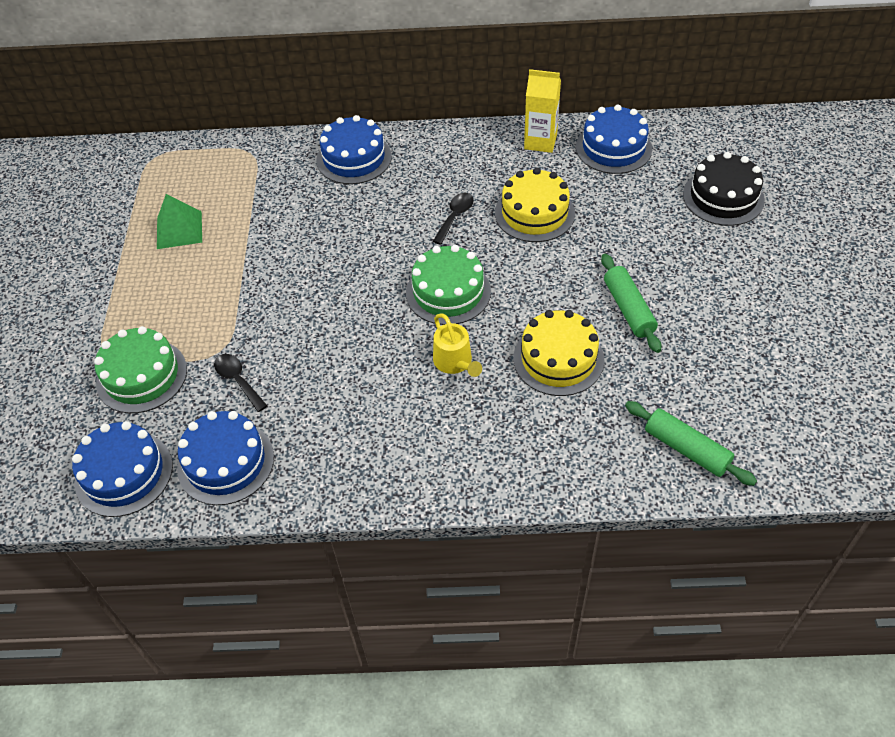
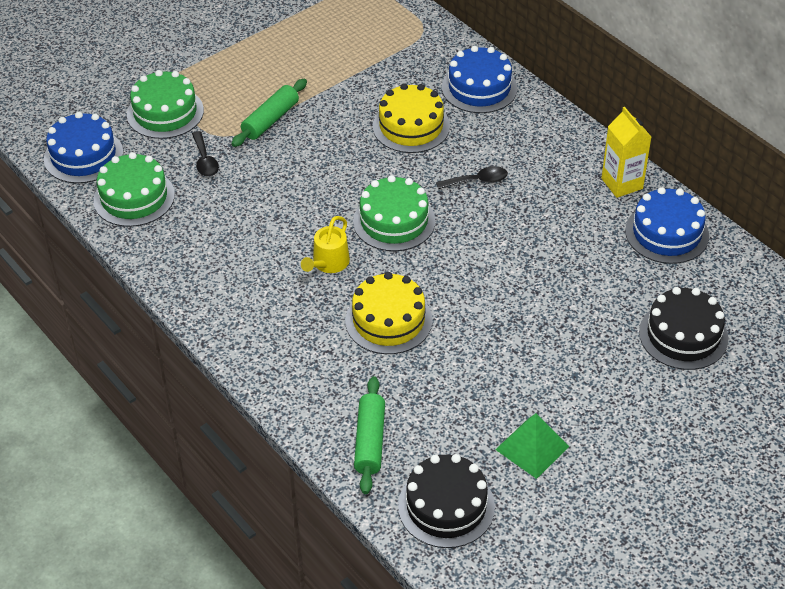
camera: 50 degrees right, 5 degrees down
green pyramid [157,194,202,249] -> green pyramid moved to [495,413,570,479]
blue cake [177,411,274,505] -> green cake [93,152,175,227]
black spoon [214,354,267,412] -> black spoon turned 150 degrees clockwise [192,131,219,177]
yellow cake [495,168,575,242] -> yellow cake moved to [373,83,450,153]
green rolling pin [601,254,661,353] -> green rolling pin moved to [231,79,307,147]
none -> black cake [398,454,495,548]

